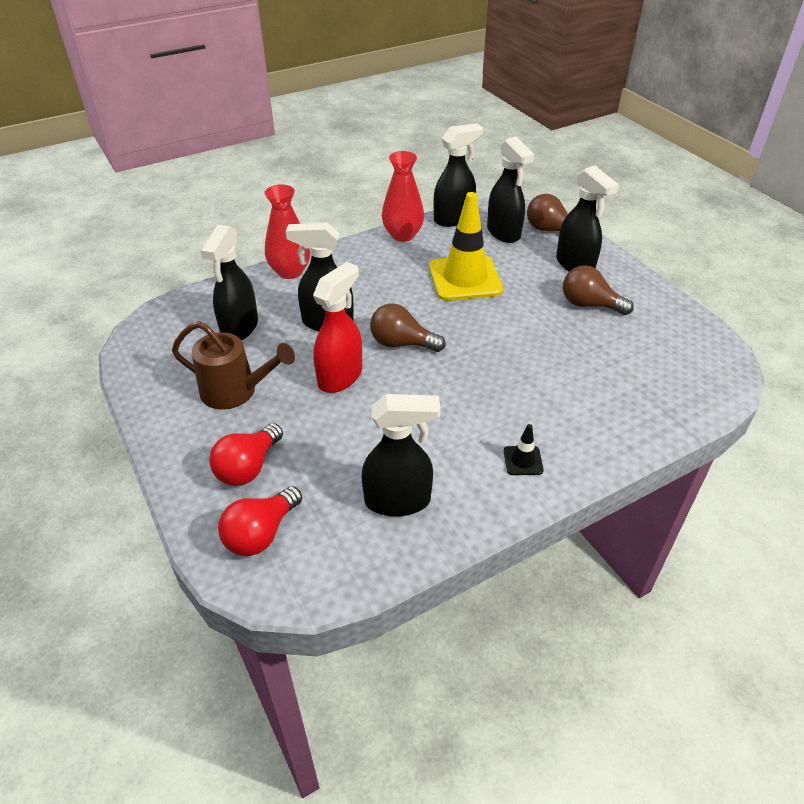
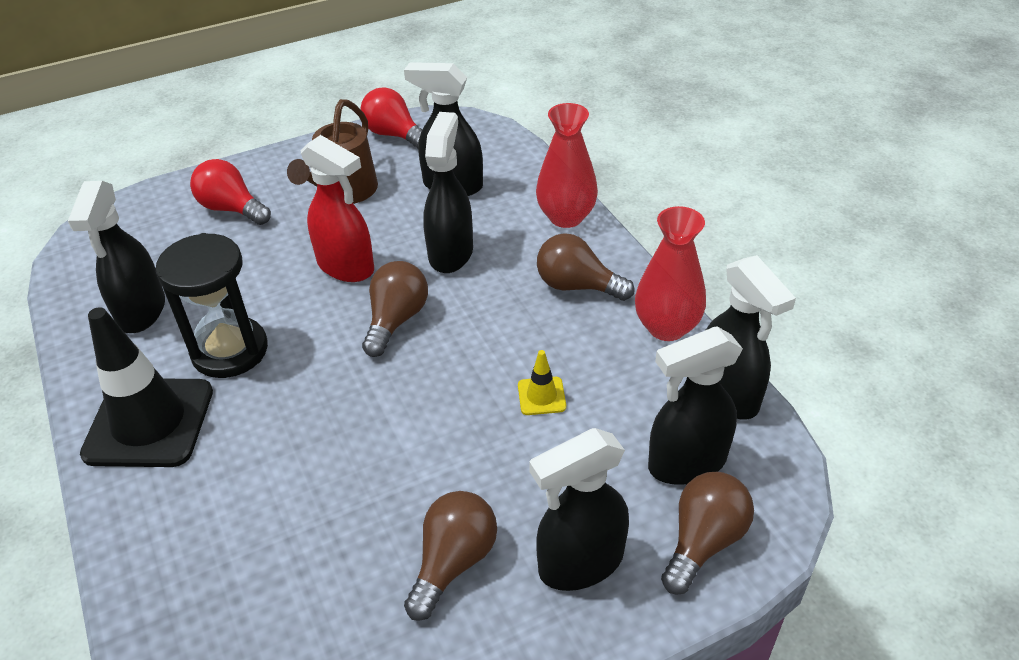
camera: 95 degrees right, 0 degrees up
red light bulb [218,486,302,556] -> red light bulb moved to [361,87,422,149]
yellow traffic cone [429,192,503,301] -> yellow traffic cone [518,350,566,415], size x0.42
black traffic cone [504,424,544,475] -> black traffic cone [80,307,213,467], size x2.36
none -> black hourglass [156,233,268,378]
none -> brown light bulb [537,233,634,301]

